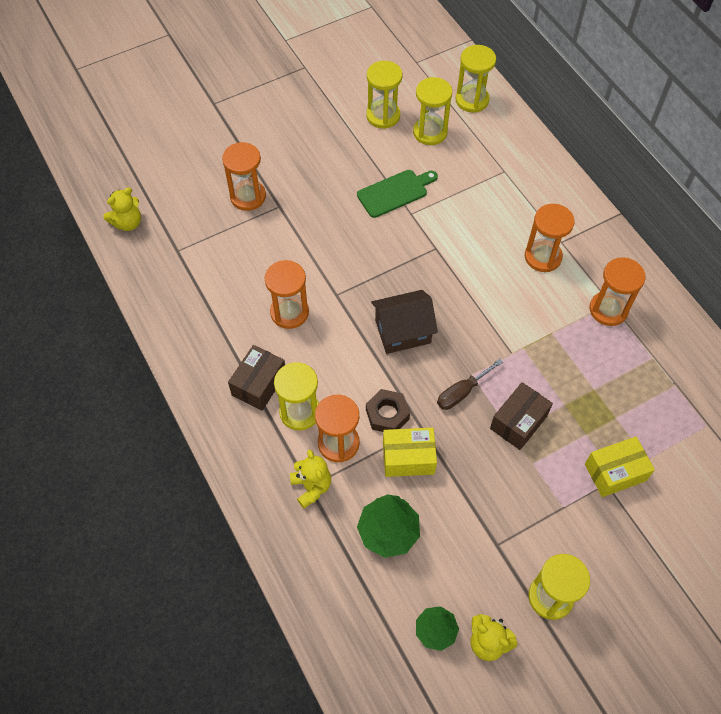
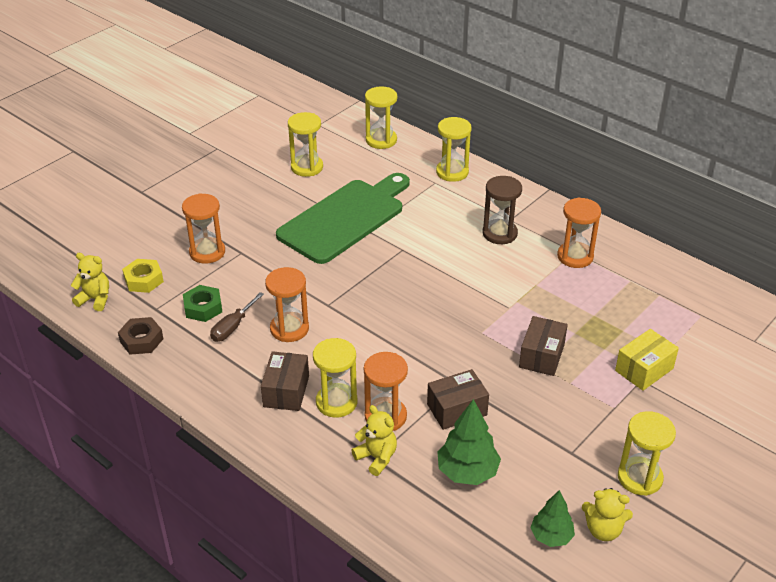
camera: 20 degrees left, 20 degrees down
yellow teddy bear [104,187,141,231] -> yellow teddy bear turned 105 degrees counterclockwise [71,253,109,311]
green cutting board [357,170,438,218] -> green cutting board [276,173,410,264], size x1.98
brown nut [366,389,410,432] -> brown nut moved to [118,317,163,355]
brown house [371,290,438,354] -> none
yellow box [383,428,437,477] -> brown box [427,369,489,430]
yellow hourglass [413,77,452,145] -> yellow hourglass moved to [436,117,471,182]
brown screwdriver [437,359,503,410] -> brown screwdriver moved to [210,292,264,342]
orange hourglass [525,204,575,272] -> brown hourglass [483,176,522,244]
none -> yellow nut [122,259,164,293]
none -> green nut [183,285,222,322]

